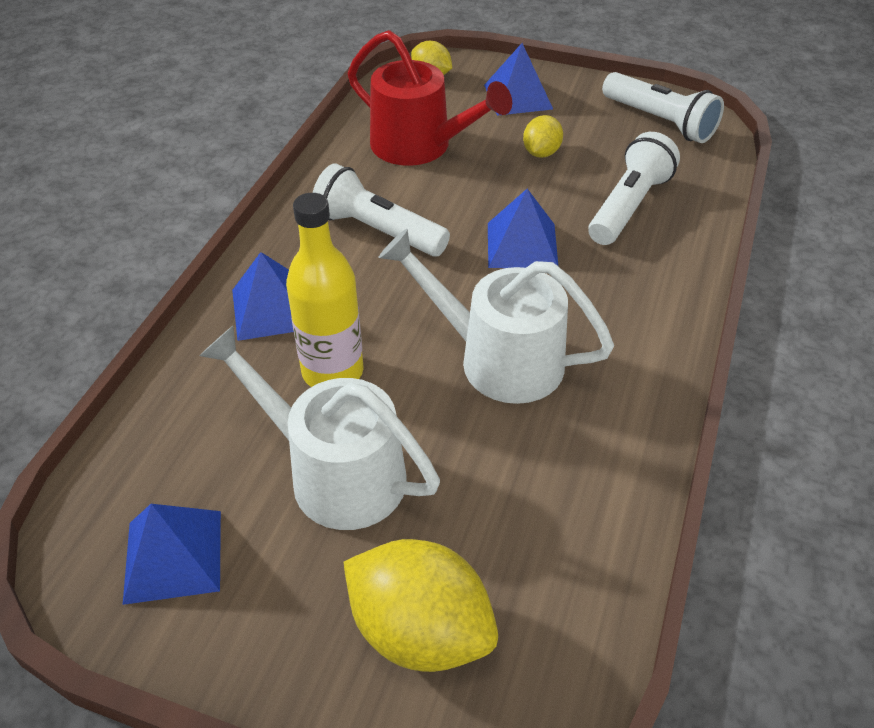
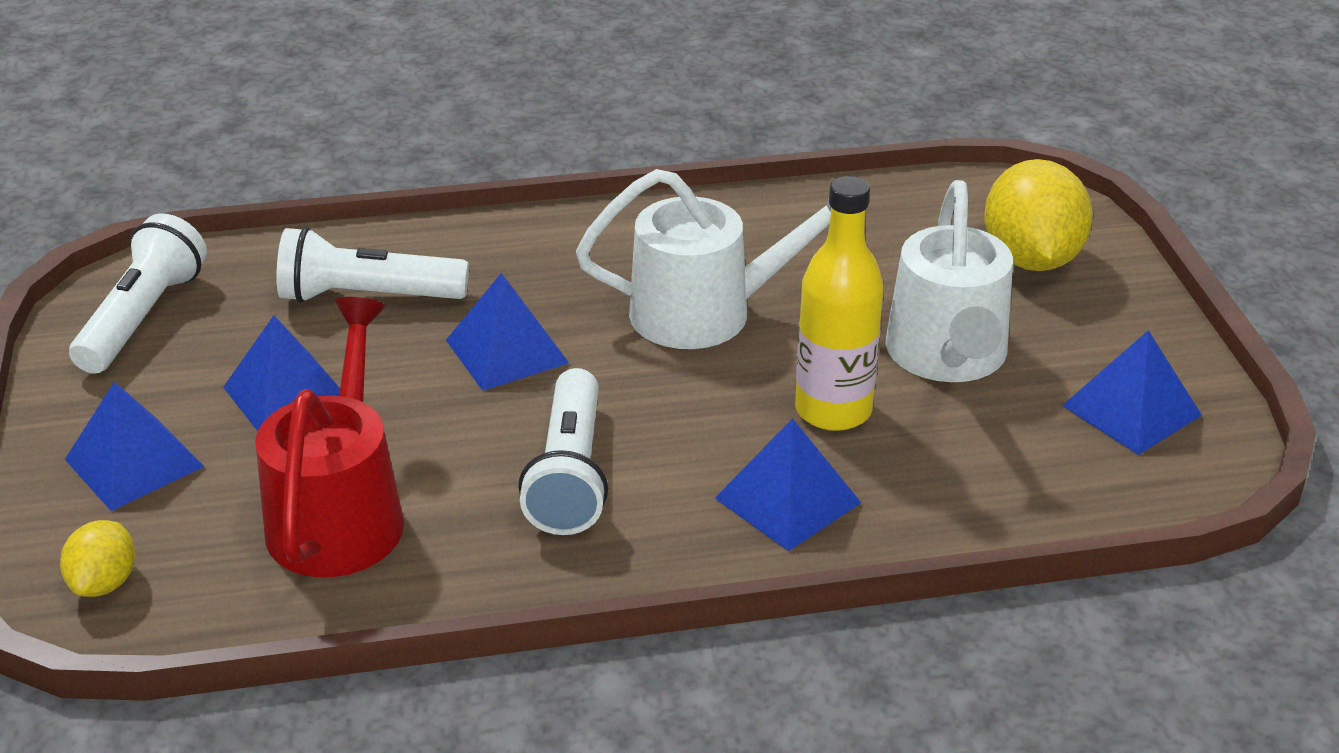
camera: 120 degrees left, 10 degrees down
white watering can [378,229,614,404] -> white watering can turned 90 degrees counterclockwise [576,169,831,349]
yellow lemon [523,115,563,158] -> blue pyramid [223,315,340,431]

